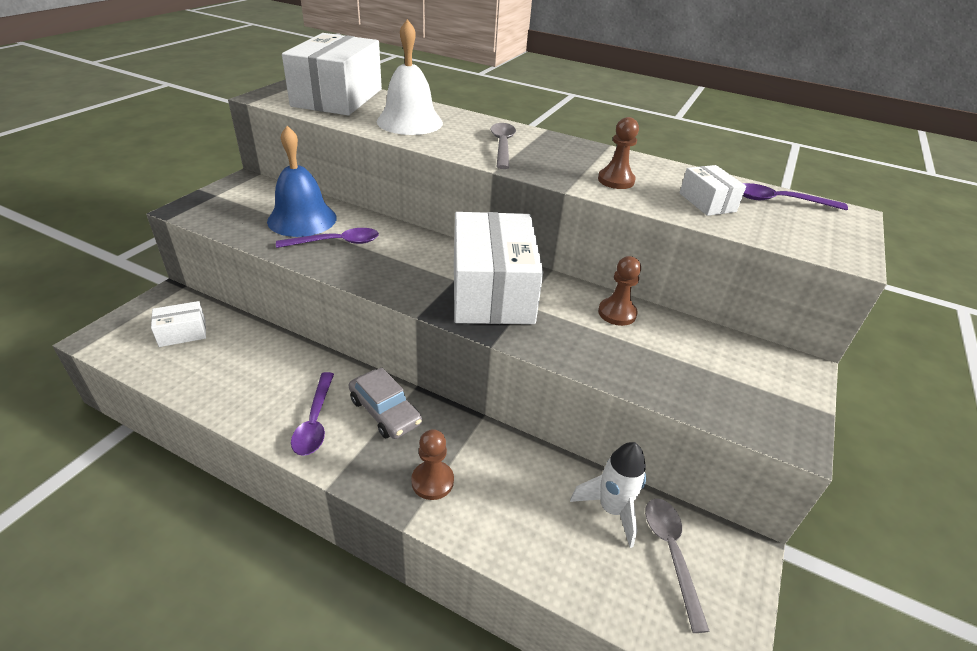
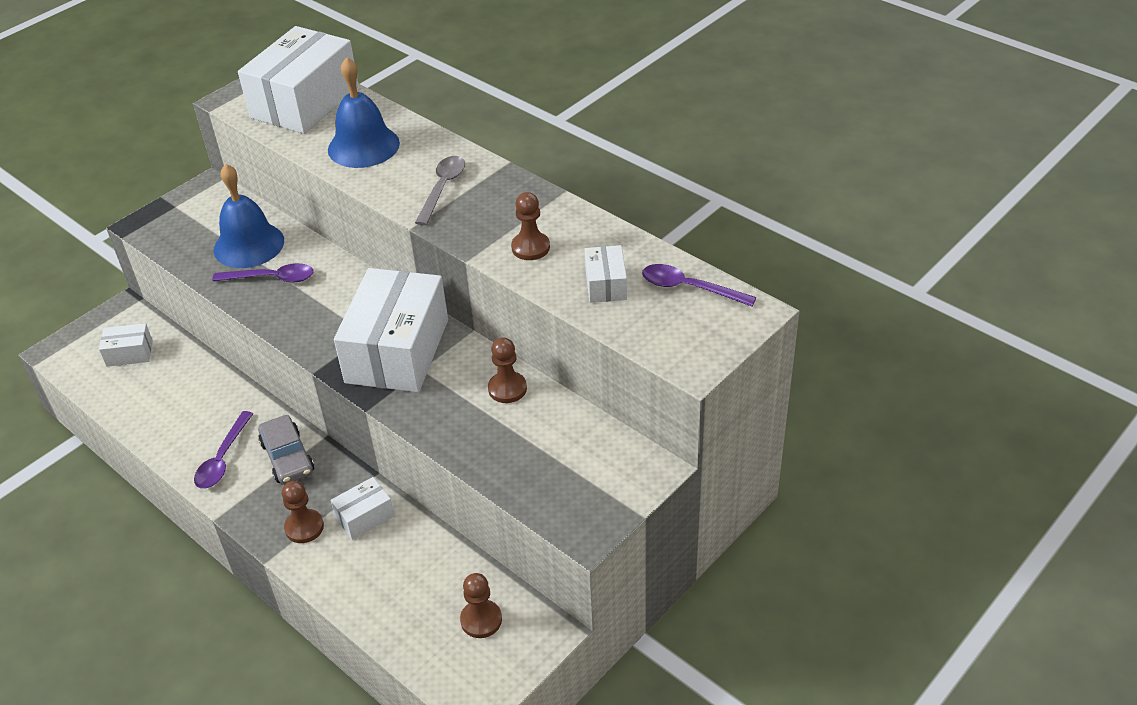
camera: 20 degrees right, 5 degrees up
white bell [377,19,443,135] -> blue bell [328,57,400,168]
white rocket [570,442,646,548] -> none
grey spoon [645,498,710,633] -> brown pawn [460,573,502,638]
none -> white box [331,477,394,540]

